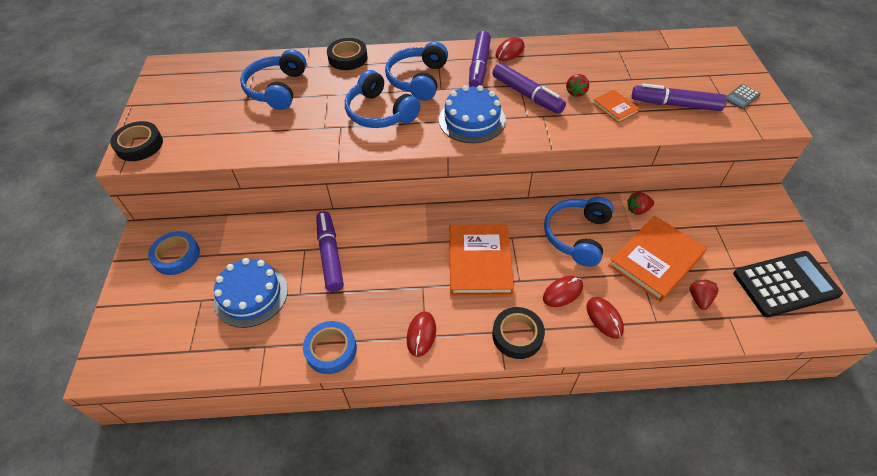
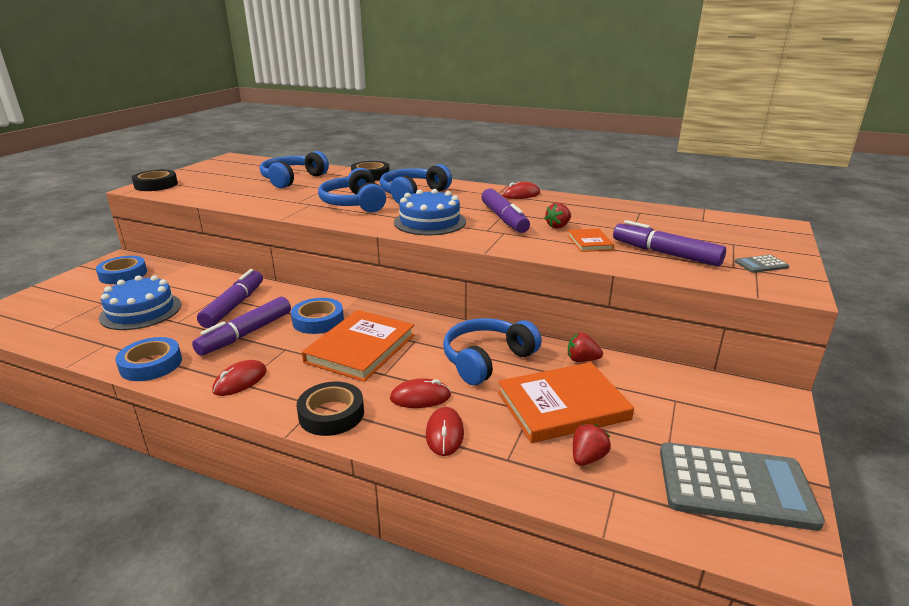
camera: 25 degrees right, 25 degrees down
purple marker [469,31,491,87] -> purple marker moved to [192,297,291,356]
black calculator [733,251,843,317] -> grey calculator [660,442,825,531]
none -> blue tape [291,298,344,334]

